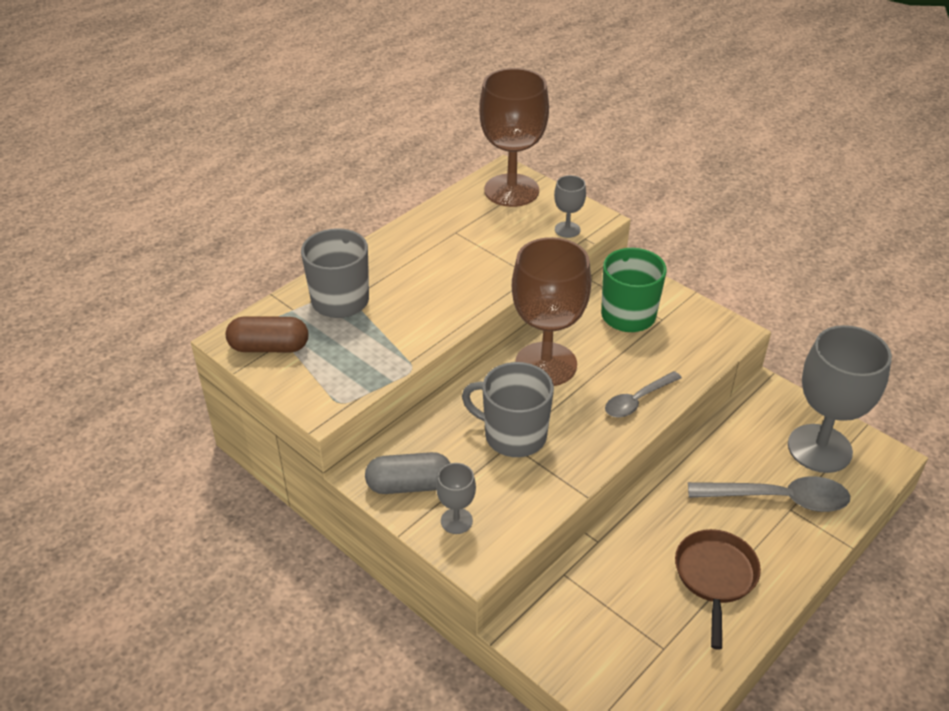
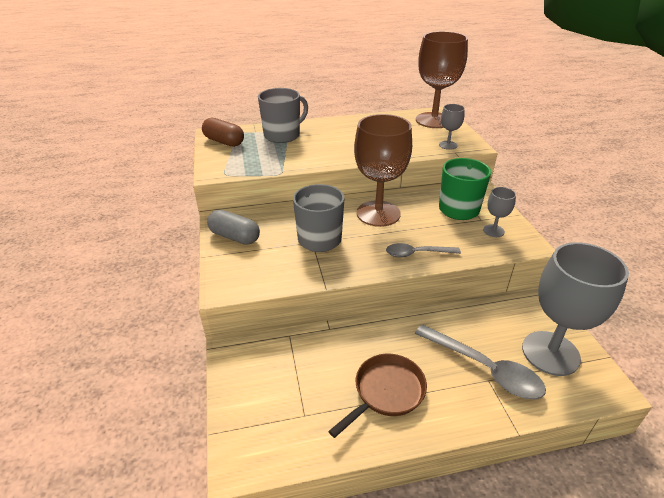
camera: 35 degrees right, 5 degrees down
grey goblet [436,463,476,534] -> grey goblet moved to [483,187,516,237]

